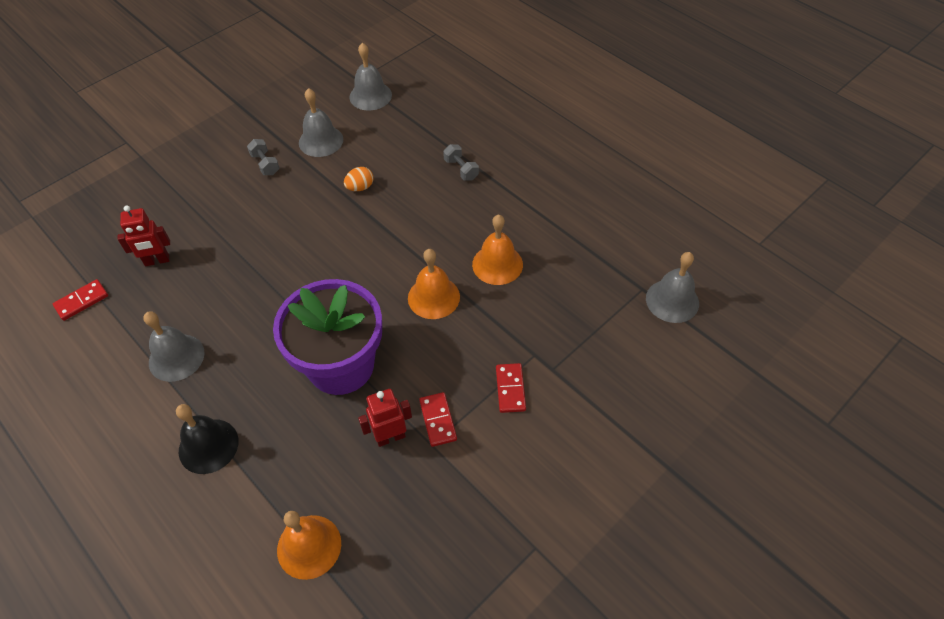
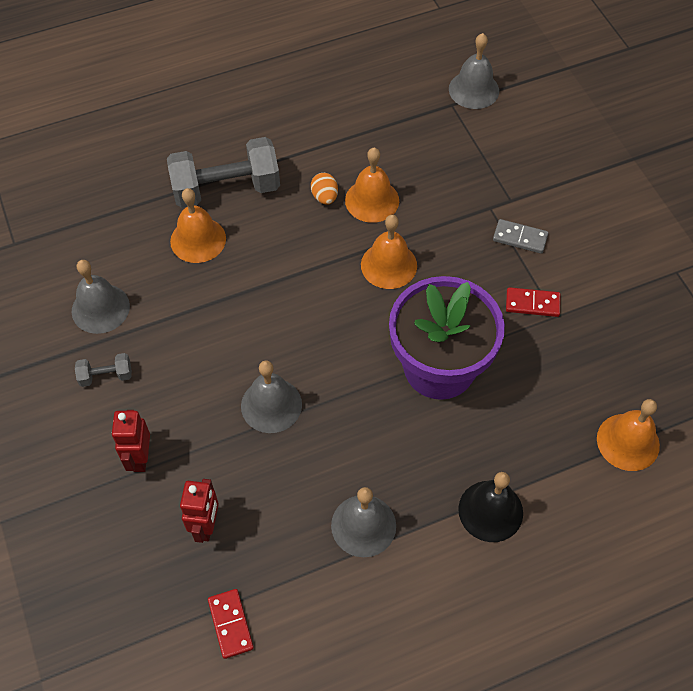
camera: 70 degrees left, 5 degrees up
orange egg [344,167,373,191] -> orange egg moved to [311,173,338,205]
grey bell [349,43,392,110] -> grey bell moved to [241,361,302,433]
red robot [358,389,412,447] -> red robot moved to [112,410,150,472]
grey dumbbell [443,144,479,181] -> grey dumbbell [167,137,280,208], size x2.24
red domino [496,363,526,413] -> grey domino [493,219,548,254]
none -> orange bell [170,188,226,263]

